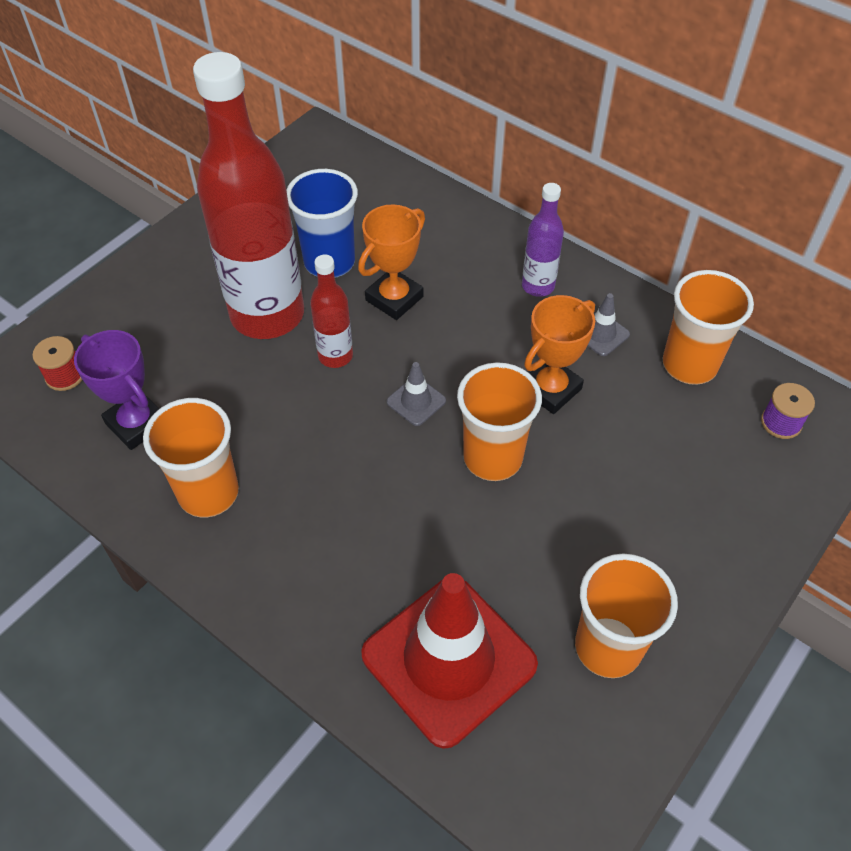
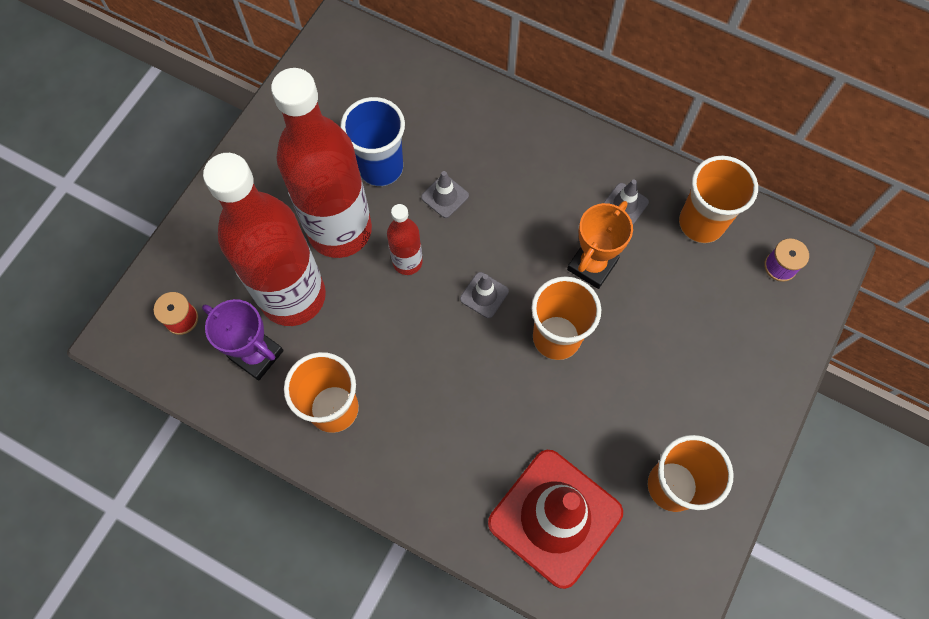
camera: 10 degrees left, 15 degrees up
orange trophy [358,205,425,320] -> grey traffic cone [421,171,469,218]
purple bottle [522,183,564,297] -> none
none -> red bottle [203,153,326,326]

